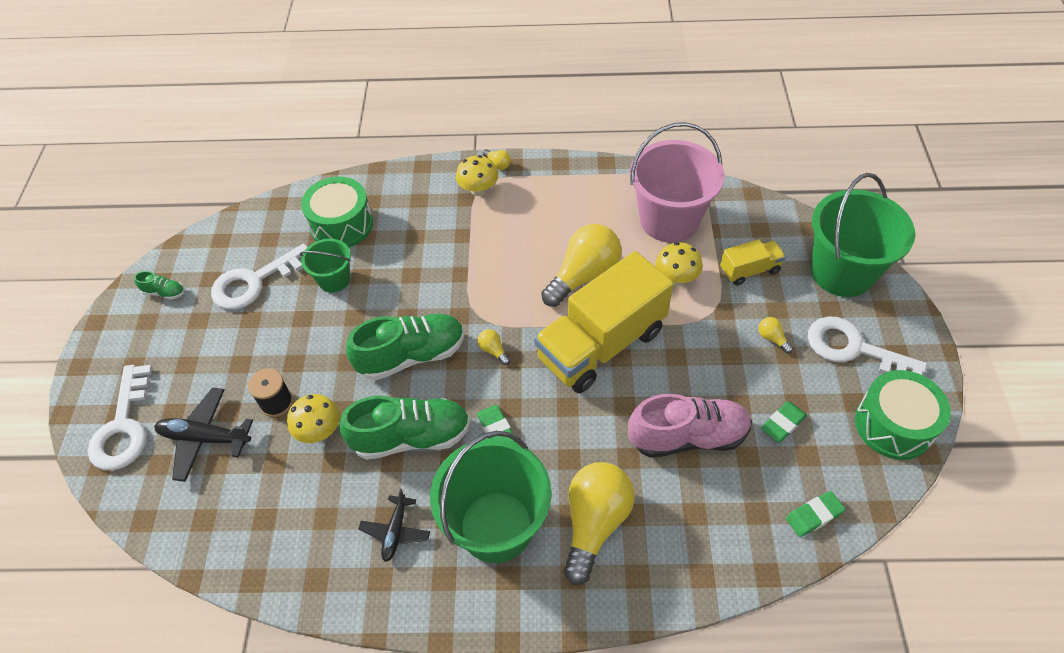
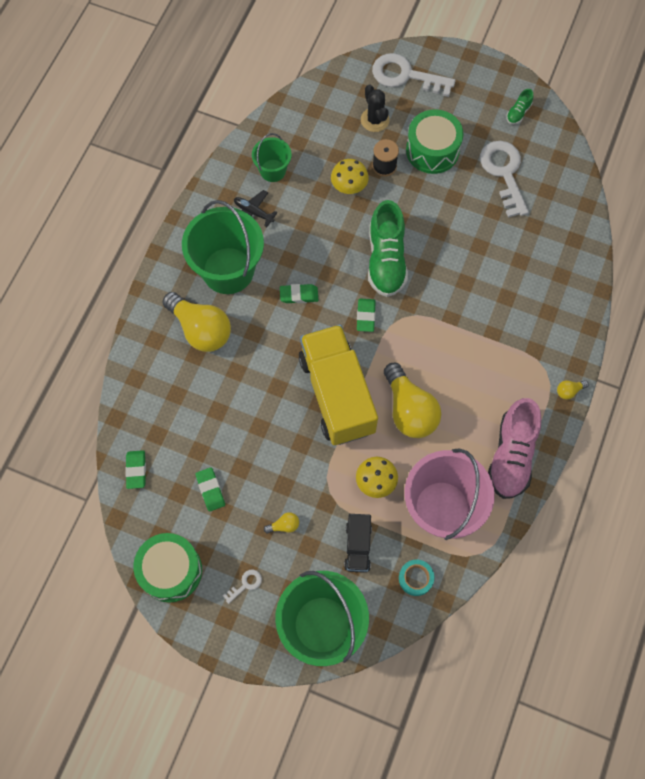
camera: 110 degrees right, 15 degrees up
black plane [154,387,253,482] -> black cactus [361,84,390,132]
green bucket [300,239,351,293] -> green bucket moved to [252,133,292,182]
green drum [301,177,373,248] -> green drum moved to [406,109,464,174]
green shoe [339,396,470,460] -> none
yellow mushroom [456,155,498,196] -> none
yellow light bulb [478,329,510,365] -> green eraser [357,299,376,332]
pink shoe [628,394,752,458] -> pink shoe moved to [488,398,541,499]
yellow truck [720,239,786,286] -> black truck [344,514,372,573]
white key [808,316,927,375] -> white key [223,570,262,604], size x0.42
none -> turquoise tape [399,559,434,596]

